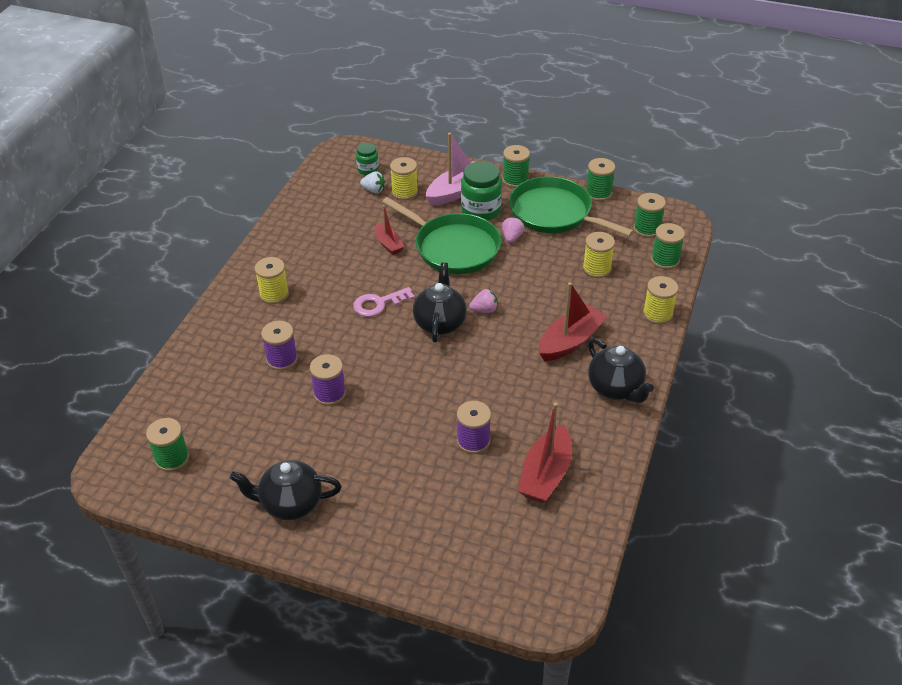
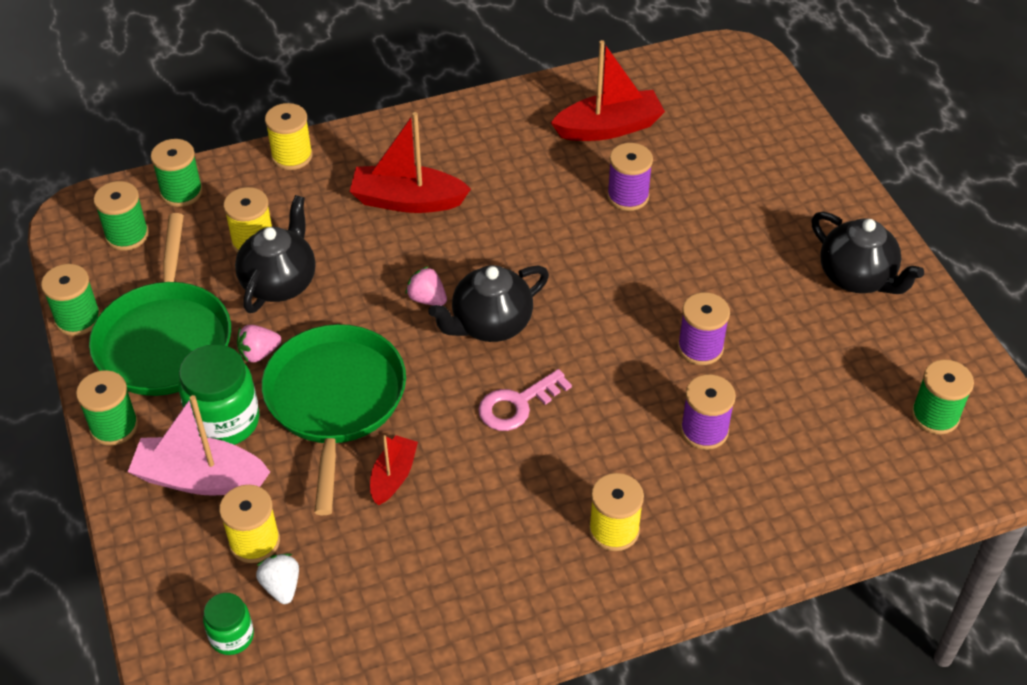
camera: 130 degrees left, 5 degrees up
pink key [353,287,415,317] -> pink key turned 120 degrees clockwise [478,369,572,431]
black teapot [588,338,654,403] -> black teapot moved to [235,195,315,313]

